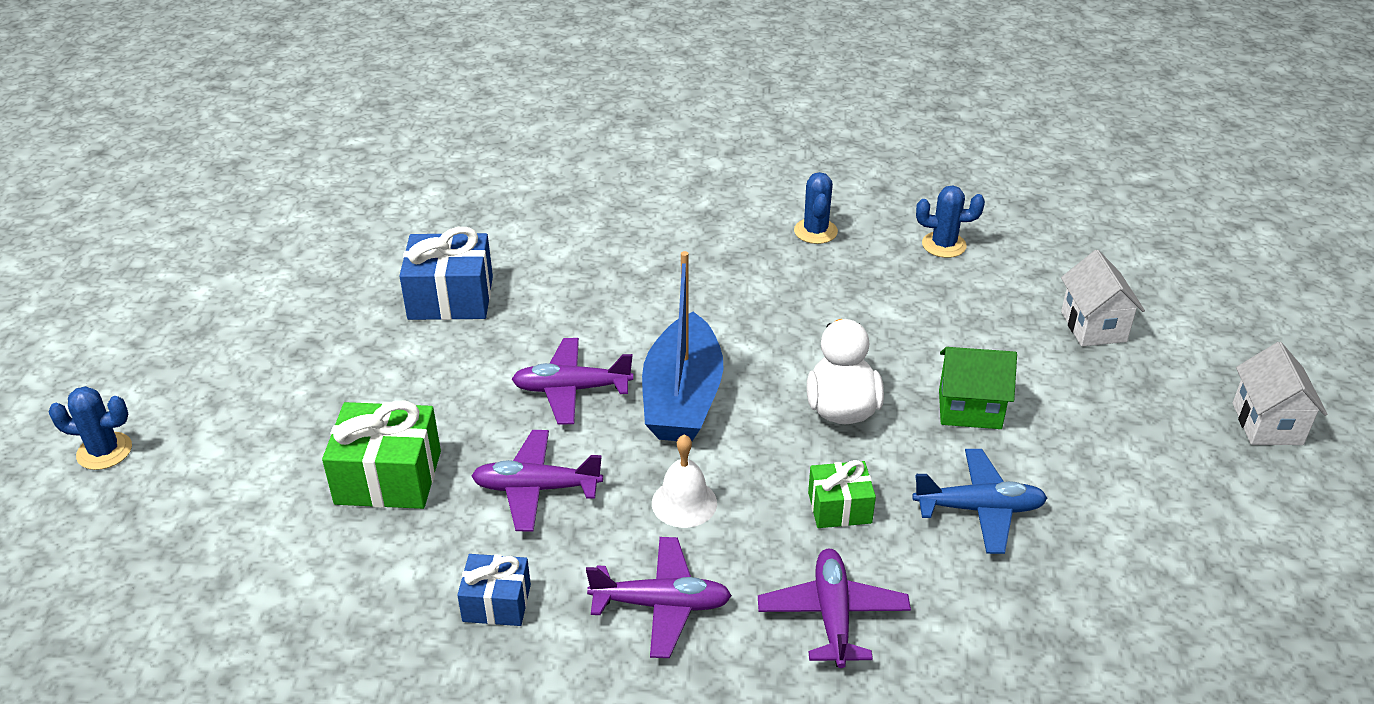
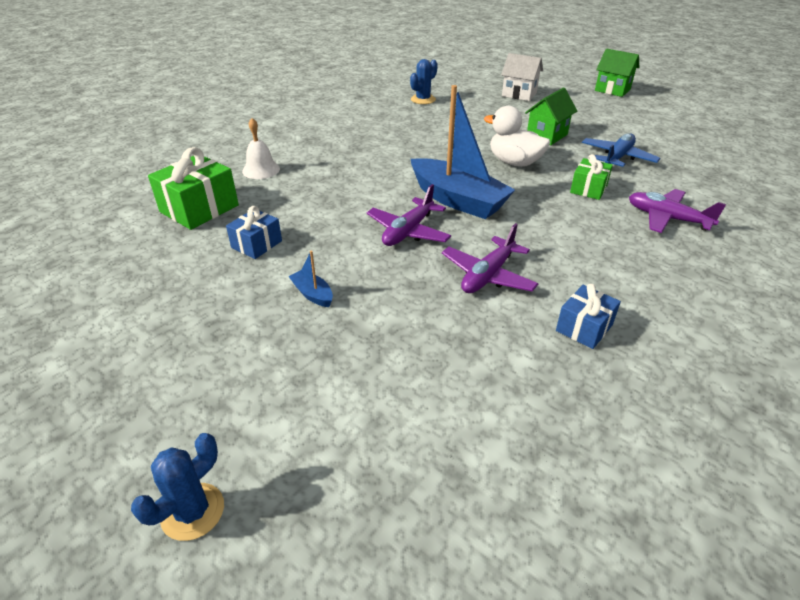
camera: 55 degrees left, 0 degrees up
green gift [322,401,441,509] -> green gift moved to [148,147,239,230]
blue gift [399,227,493,320] -> blue gift [226,206,282,259], size x0.60
purple plane [586,537,732,658] -> none
white bell [652,435,717,528] -> white bell moved to [242,118,280,179]
blue cactus [794,172,838,244] -> none
white house [1233,342,1327,445] -> green house [595,49,639,97]
none -> blue boat [288,251,333,307]

